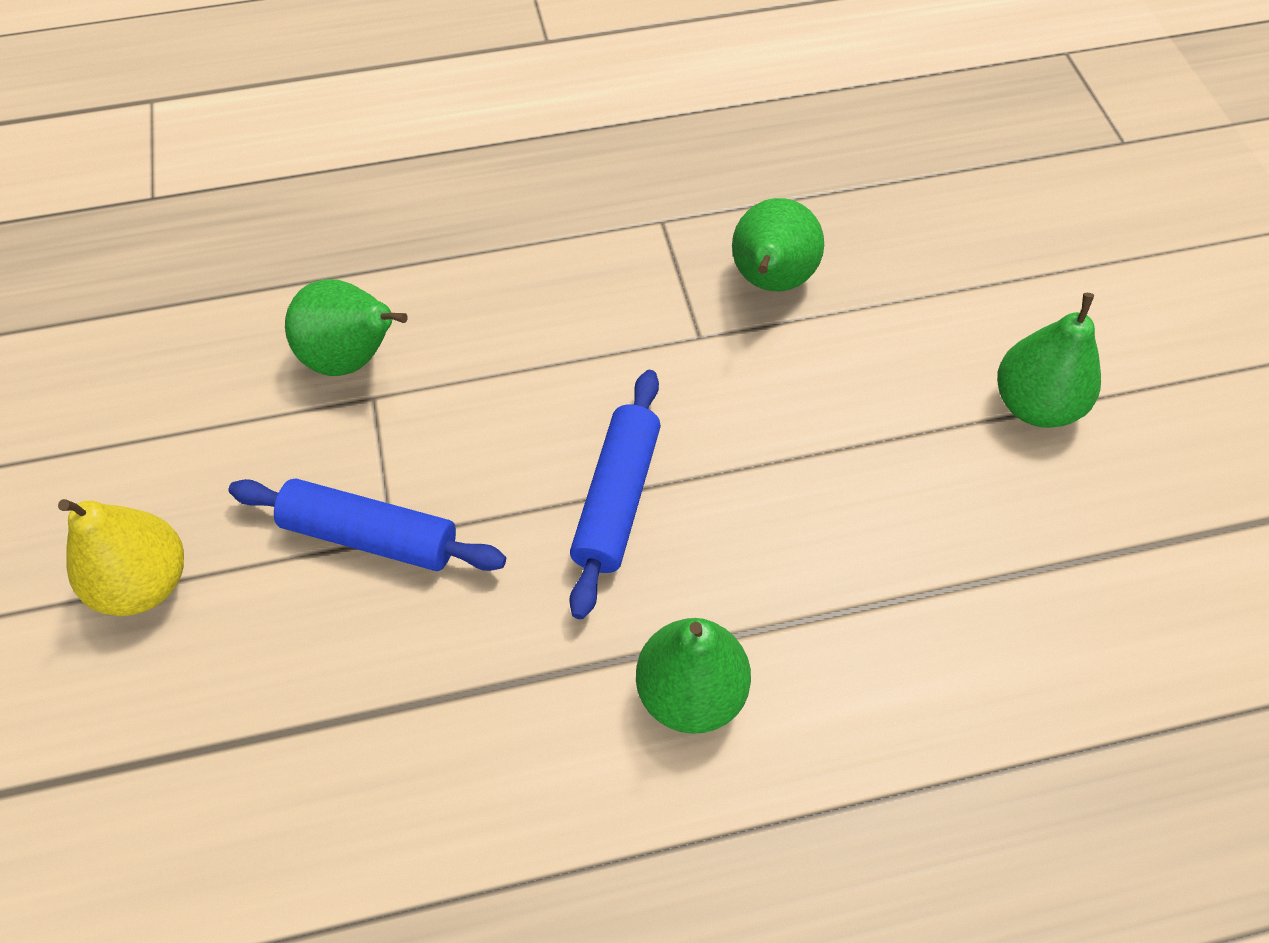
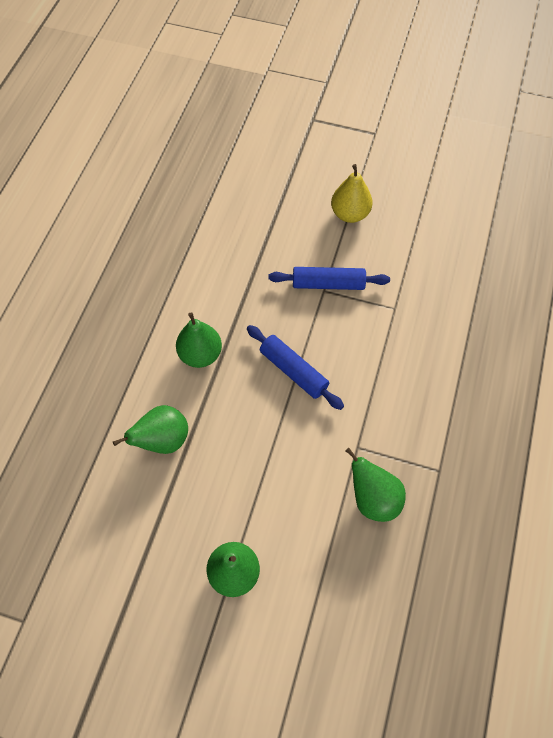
camera: 120 degrees right, 5 degrees up
blue rolling pin [229,478,506,571] -> blue rolling pin turned 45 degrees clockwise [268,267,390,290]
green pear [285,279,408,376] -> green pear moved to [113,405,188,454]

